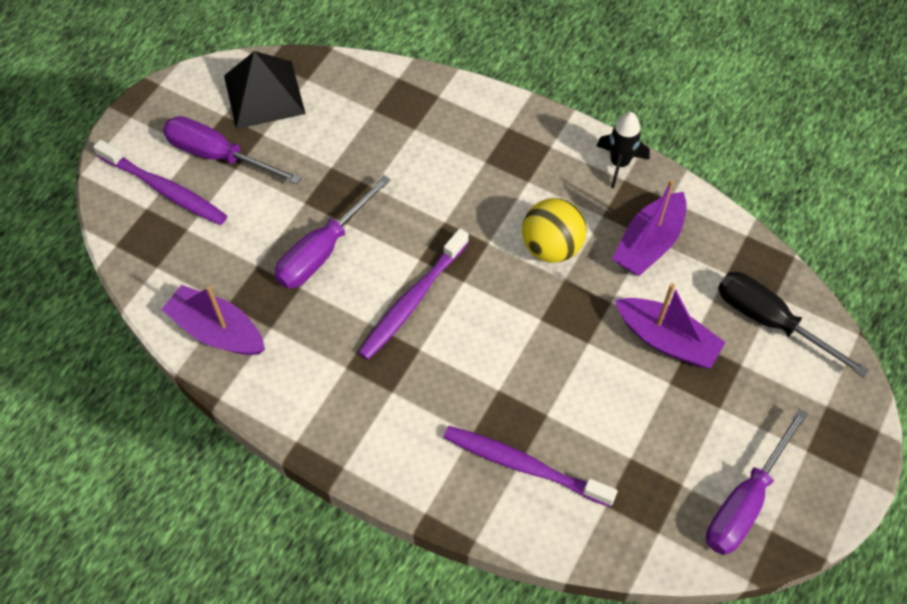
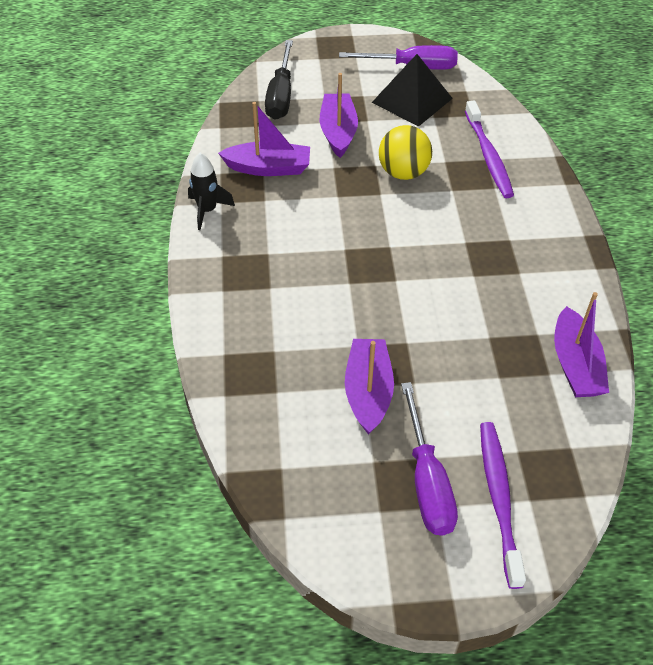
camera: 125 degrees left, 10 degrees down
black pyramid [224,51,306,129] -> black pyramid moved to [372,54,453,127]
purple screwdriver [274,175,391,289] -> none
purple toothbrush [358,228,469,360] -> none
yellow ball [522,198,587,263] -> yellow ball moved to [379,125,432,180]
none -> purple boat [345,339,394,435]

